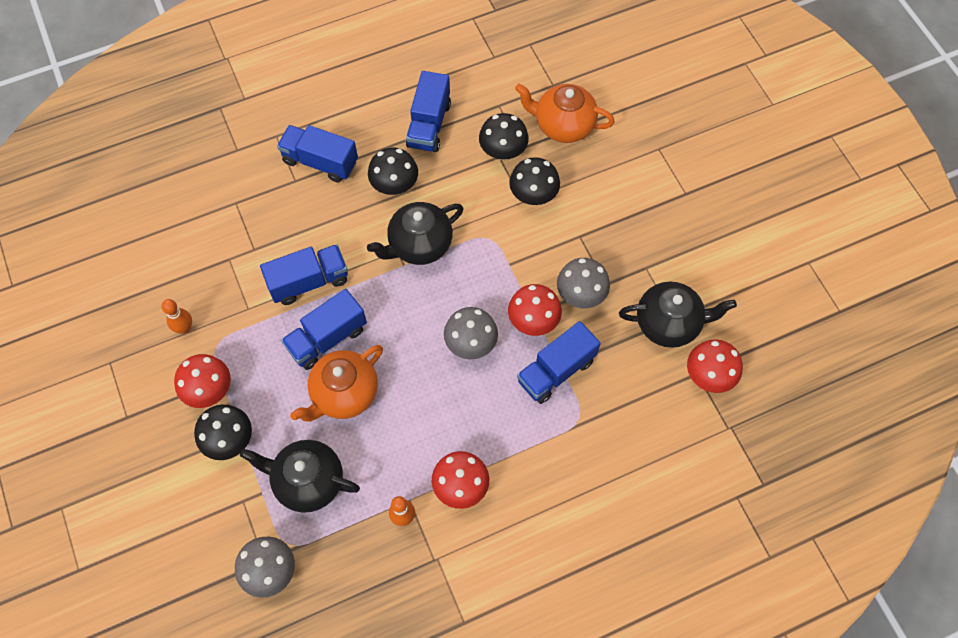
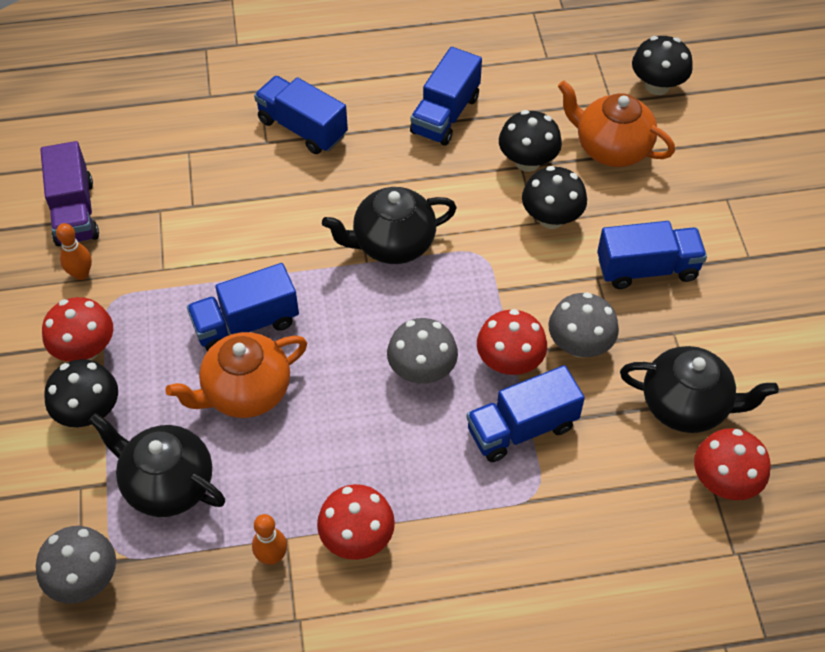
camera: 15 degrees right, 10 degrees down
blue truck [260,244,348,305] -> blue truck moved to [597,221,707,289]
black mushroom [368,148,418,195] -> black mushroom moved to [632,36,693,95]
none -> purple truck [40,141,99,246]

